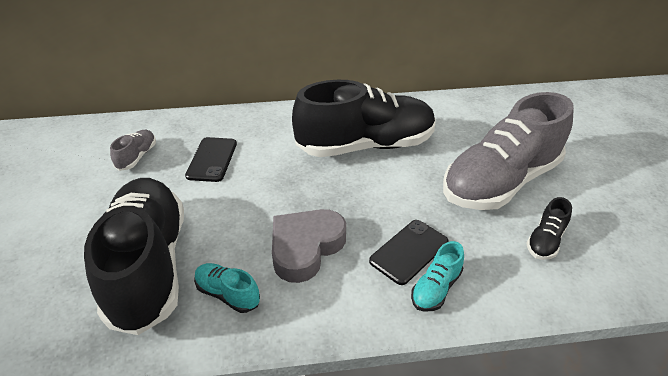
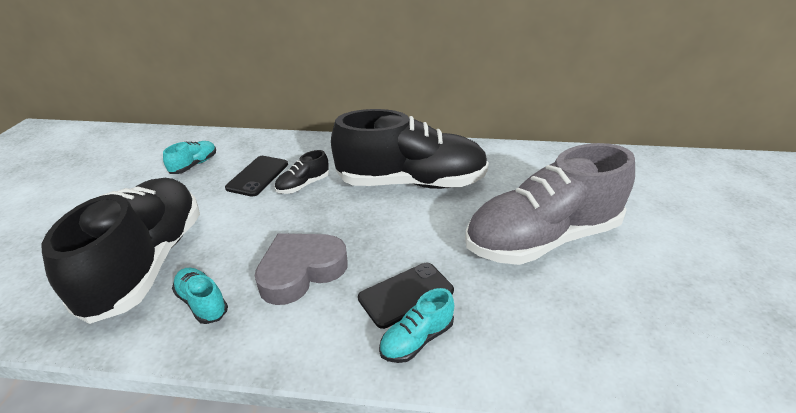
camera: 15 degrees right, 5 degrees down
grey shoe [110,130,156,171] -> turquoise shoe [163,141,216,174]
black shoe [526,197,572,260] -> black shoe moved to [275,150,329,194]

